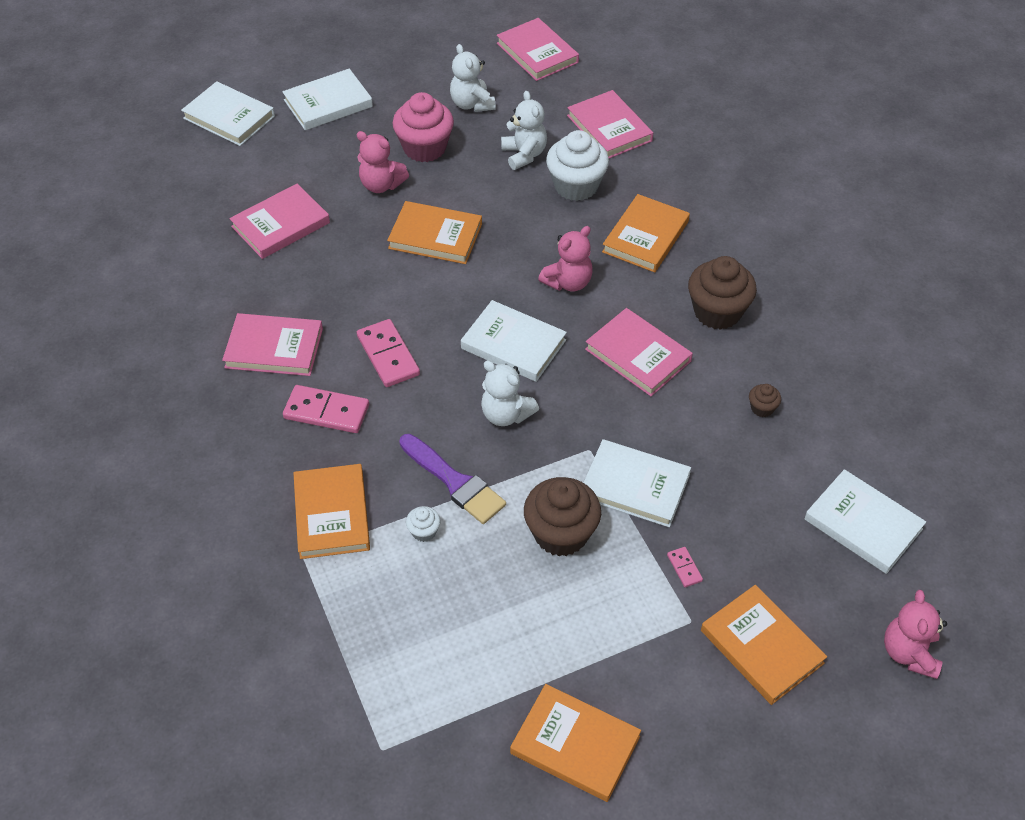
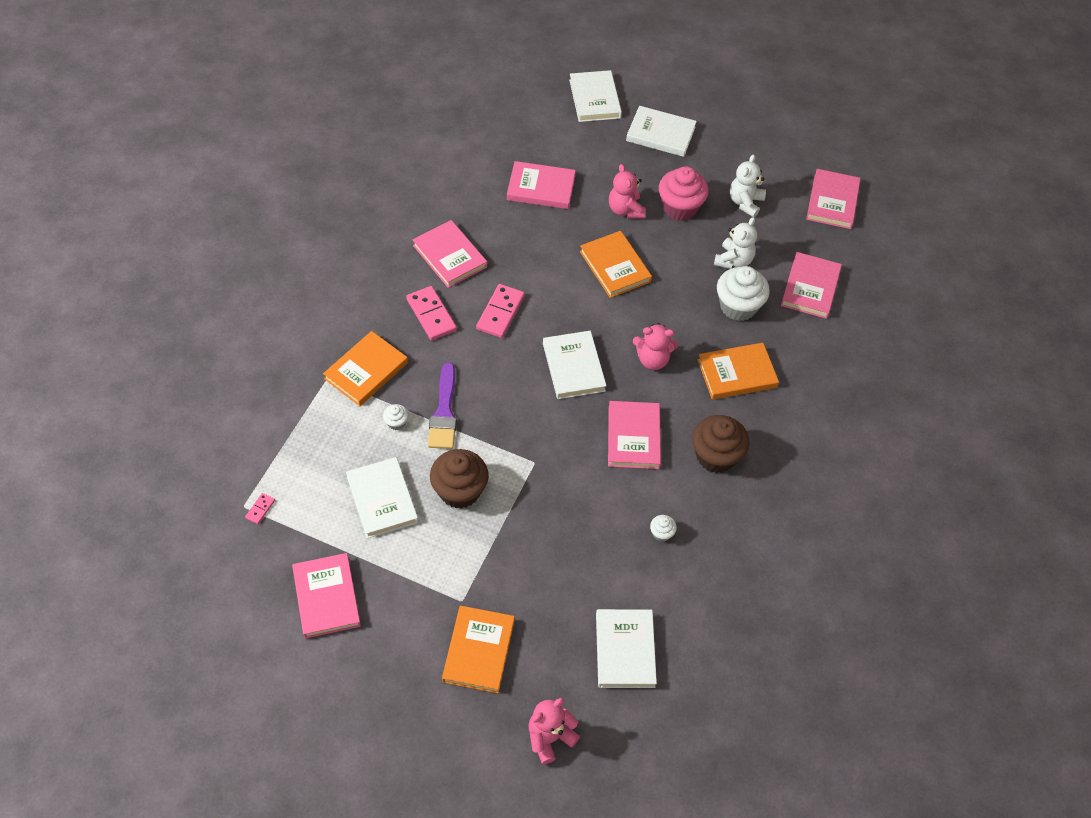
camera: 45 degrees right, 5 degrees up
white teddy bear [481,360,539,426] -> none
orange book [510,684,641,802] -> pink book [292,553,361,639]
white book [583,439,691,527] -> white book moved to [346,457,418,539]
pink domino [667,547,703,587] -> pink domino moved to [245,493,275,524]
brown cupcake [749,384,781,417] -> white cupcake [650,515,677,542]

